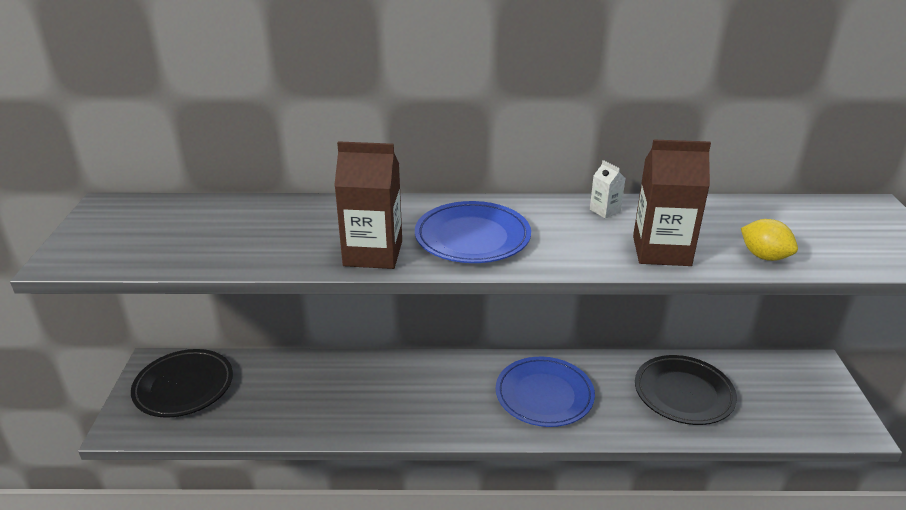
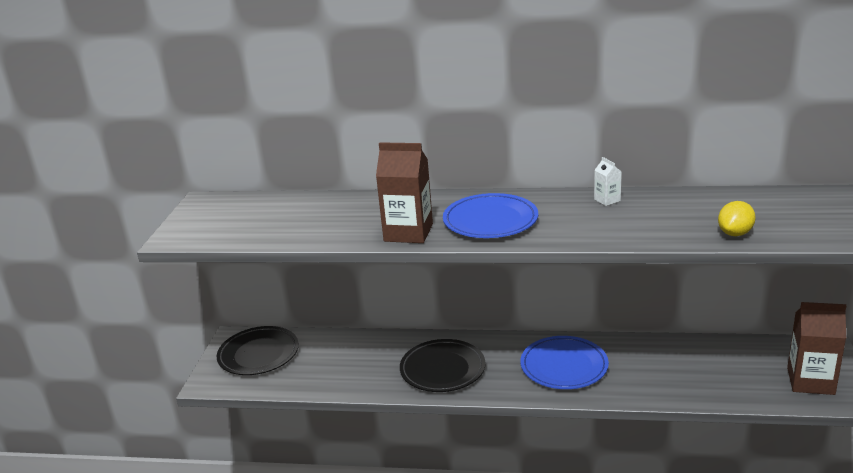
camera: 10 degrees right, 5 degrees down
brown carton [633,139,711,266] -> brown carton moved to [787,302,846,395]
black plate [635,355,737,425] -> black plate moved to [400,339,486,392]
yellow lemon [741,219,798,261] -> yellow lemon turned 75 degrees clockwise [718,201,756,236]

